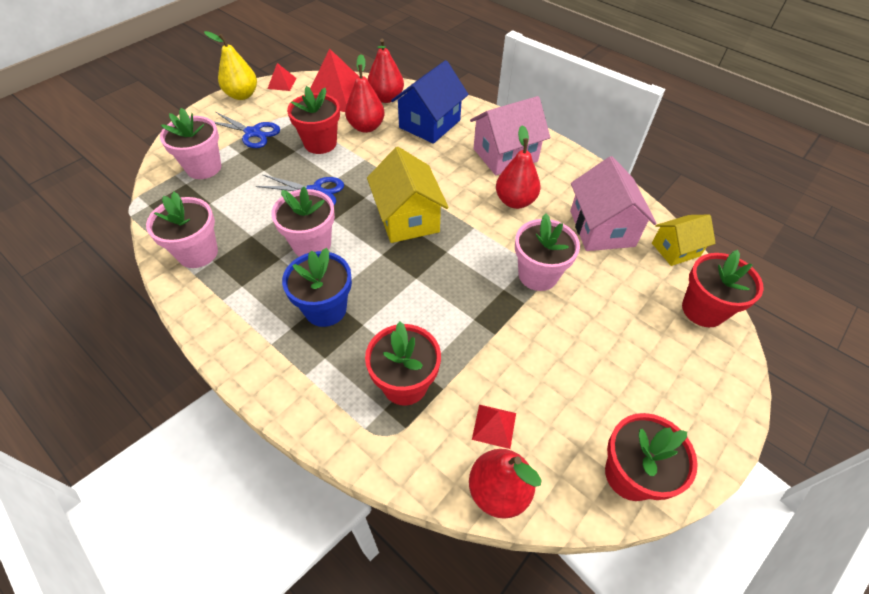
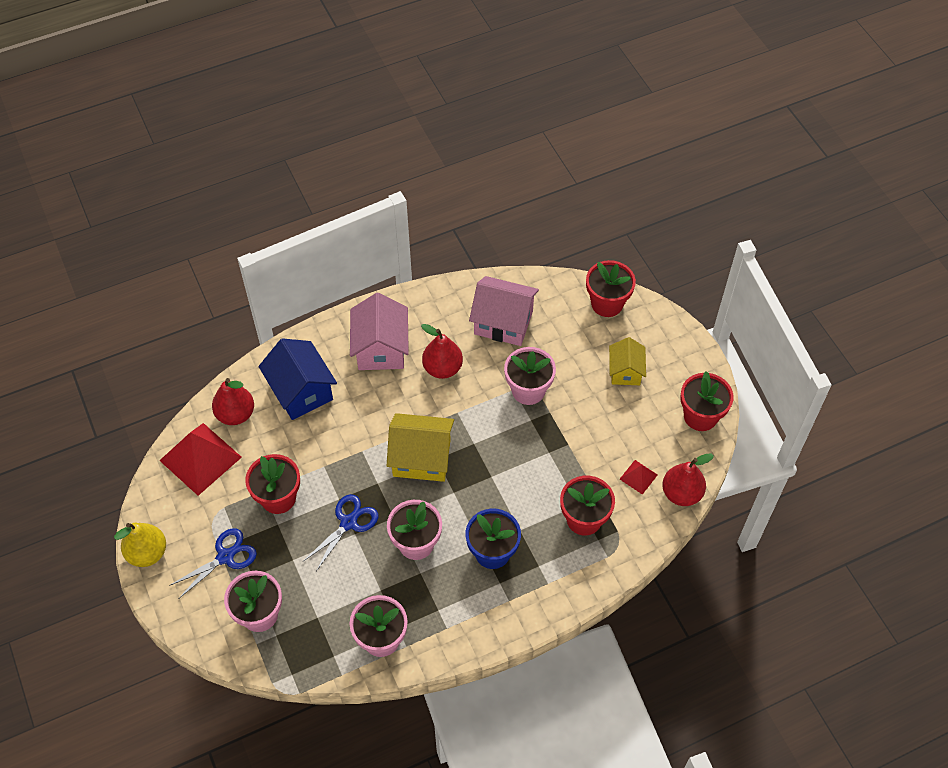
camera: 65 degrees left, 5 degrees up
red pyramid [268,63,296,91] -> none
red pear [345,54,385,133] -> none
yellow house [652,215,716,266] -> yellow house moved to [609,337,646,385]

